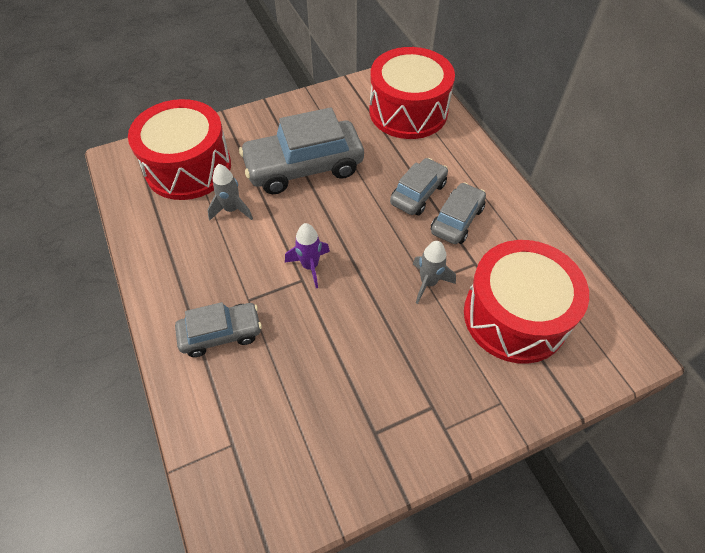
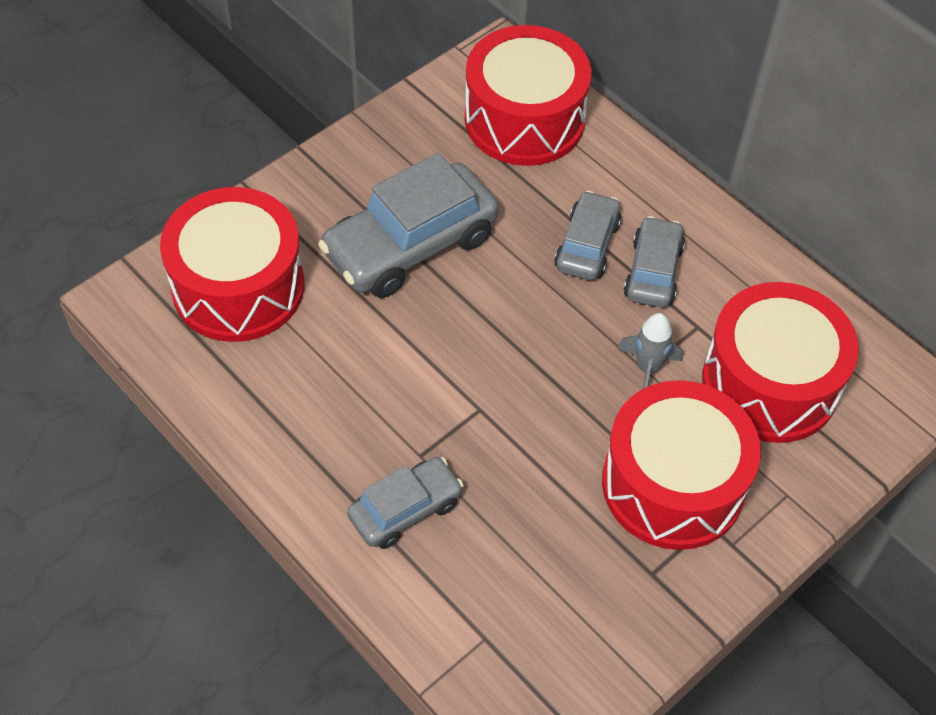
camera: 20 degrees left, 0 degrees up
grey rocket [207,164,253,220] -> none
purple rocket [285,223,330,288] -> none
none -> red drum [602,380,761,550]

